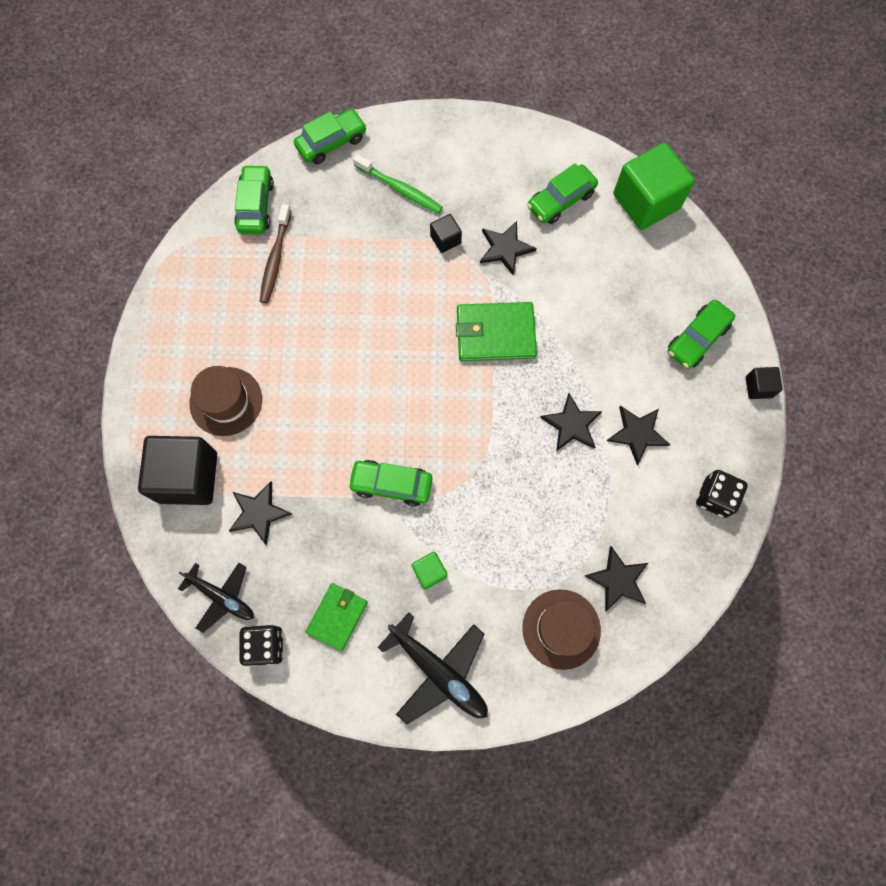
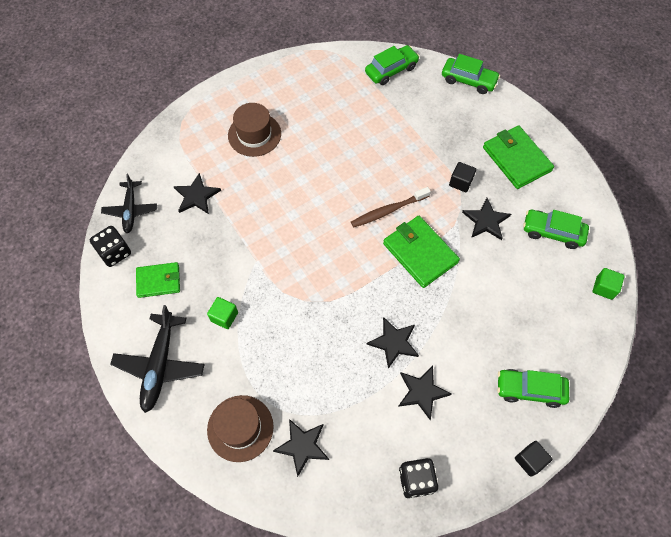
camera: 55 degrees right, 10 degrees down
black cube [138,436,217,505] -> none
brown toothbrush [260,204,291,303] -> brown toothbrush moved to [351,187,431,228]
green car [348,460,432,506] -> none
green toothbrush [353,154,443,214] -> none
green cube [613,143,695,230] -> green cube [593,268,625,300], size x0.46
none -> green wallet [483,126,554,189]

